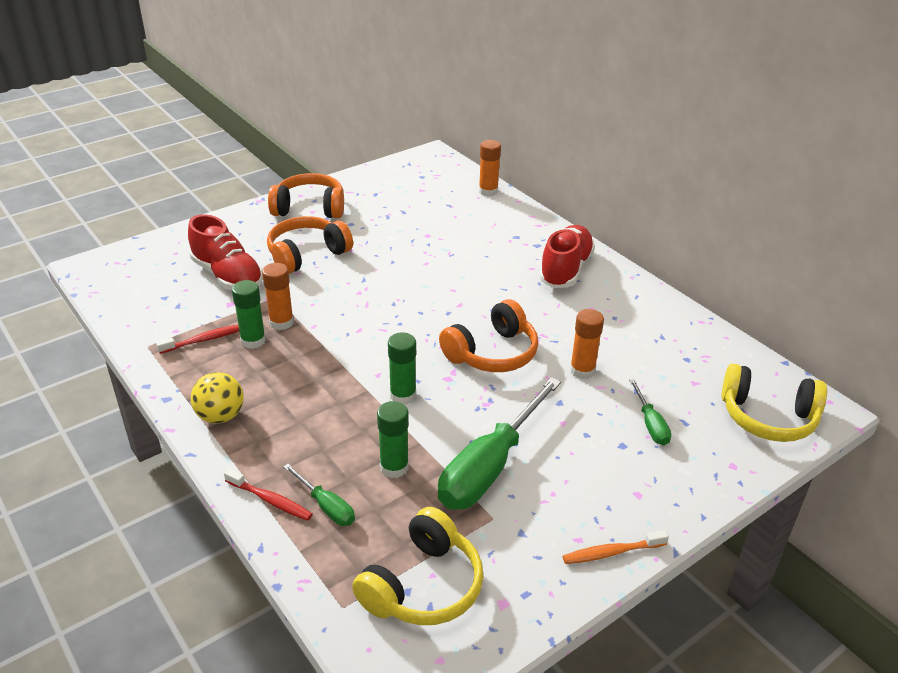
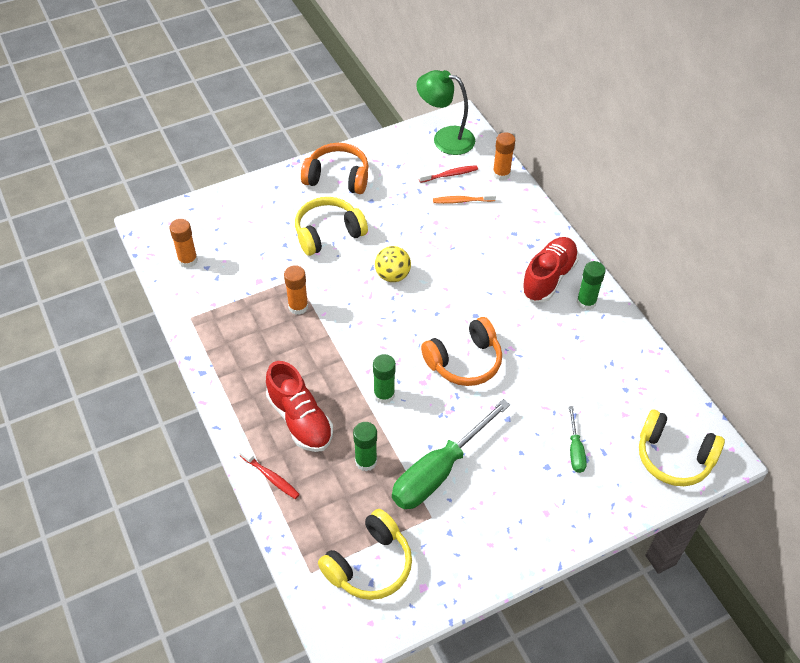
camera: 10 degrees right, 15 degrees up
red toothbrush [156,325,239,354] -> red toothbrush moved to [419,165,478,183]
red shoe [188,214,263,290] -> red shoe moved to [266,361,333,452]
yellow ball [191,372,244,424] -> yellow ball moved to [375,246,411,282]
green glue stick [232,280,266,349] -> green glue stick moved to [577,261,606,310]
orange headphones [267,216,353,274] -> yellow headphones [295,197,368,256]
green screwdriver [283,464,355,526] -> none
orange toothbrush [563,530,669,564] -> orange toothbrush moved to [433,192,496,204]
orange glue stick [570,309,604,379] -> orange glue stick moved to [170,219,198,268]
none -> green lamp [416,70,475,155]

